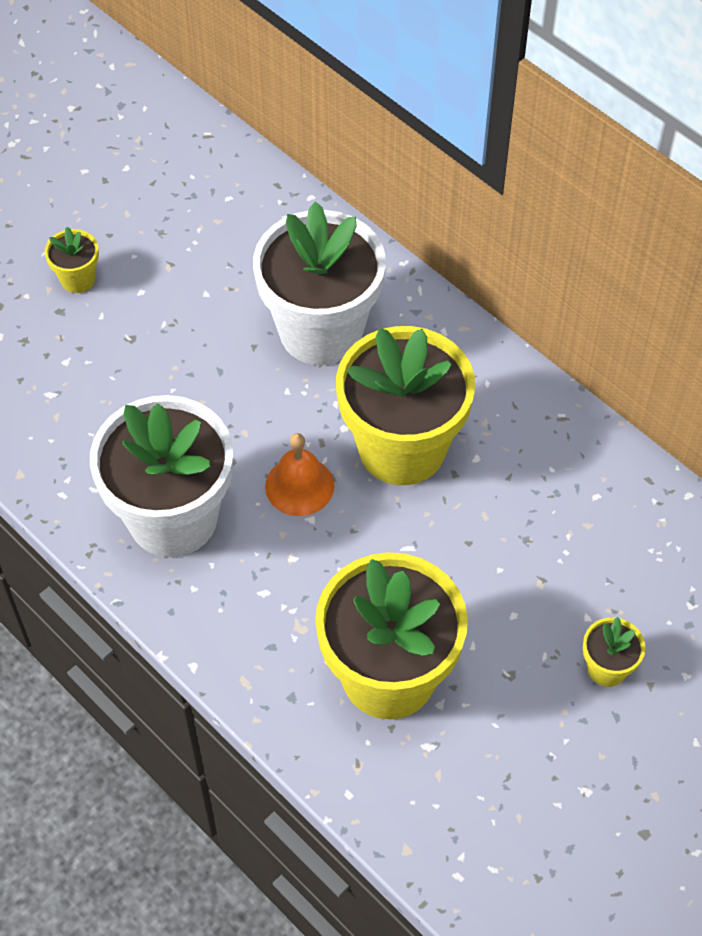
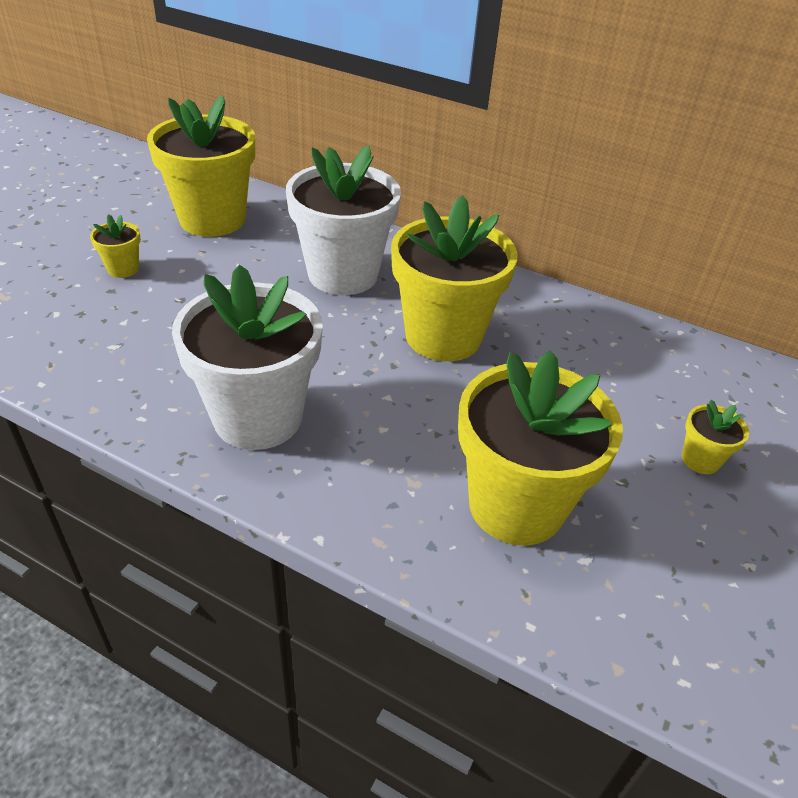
camera: 20 degrees left, 15 degrees down
orange bell [265,433,334,516] -> none
none -> yellow flower pot [147,96,255,237]

